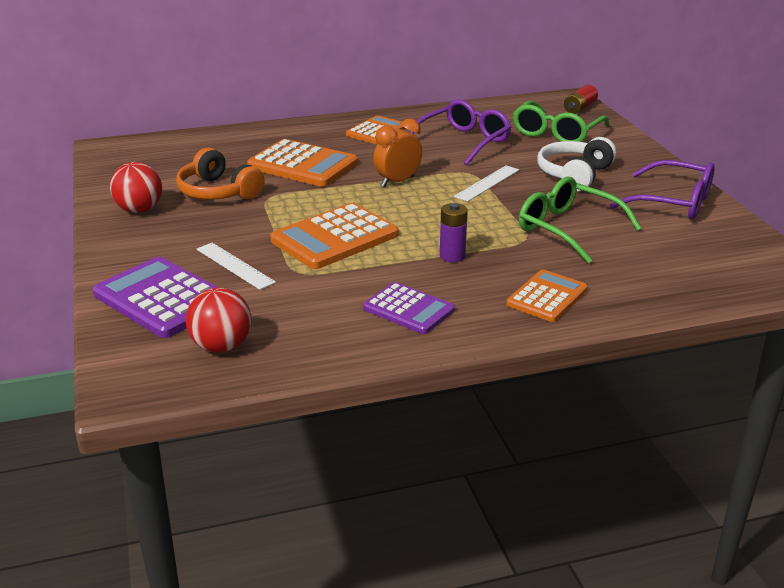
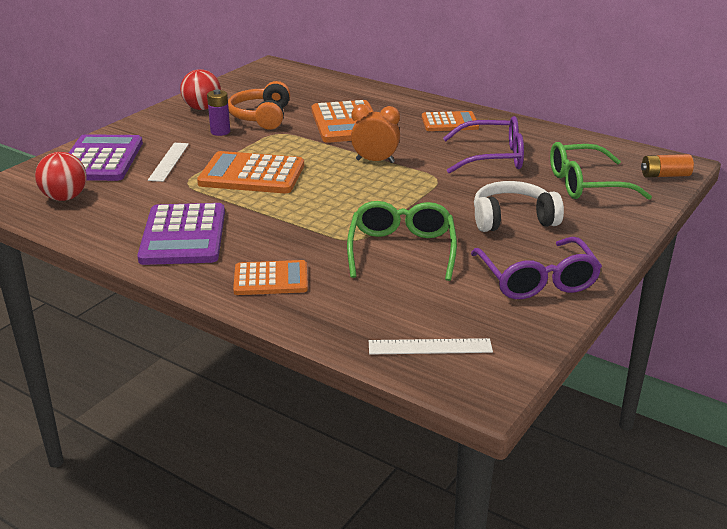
camera: 50 degrees right, 0 degrees up
purple calculator [363,282,455,334] -> purple calculator [137,203,225,265], size x1.58
purple battery [440,203,468,262] -> purple battery moved to [207,89,230,136]
white ruler [454,165,519,202] -> white ruler moved to [369,338,493,355]
red battery [564,85,598,114] -> orange battery [641,154,694,178]

